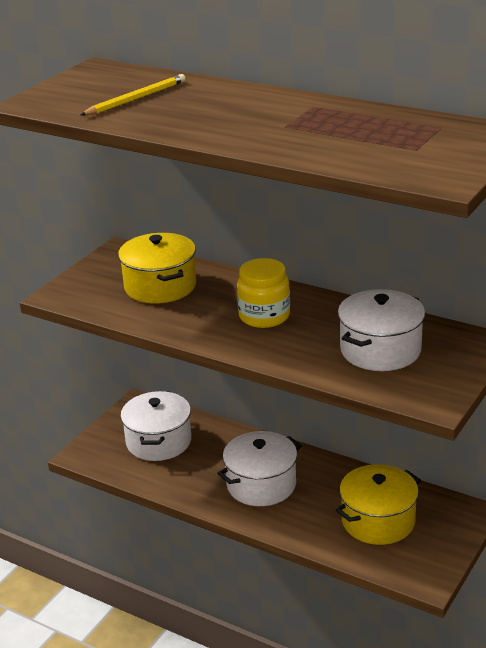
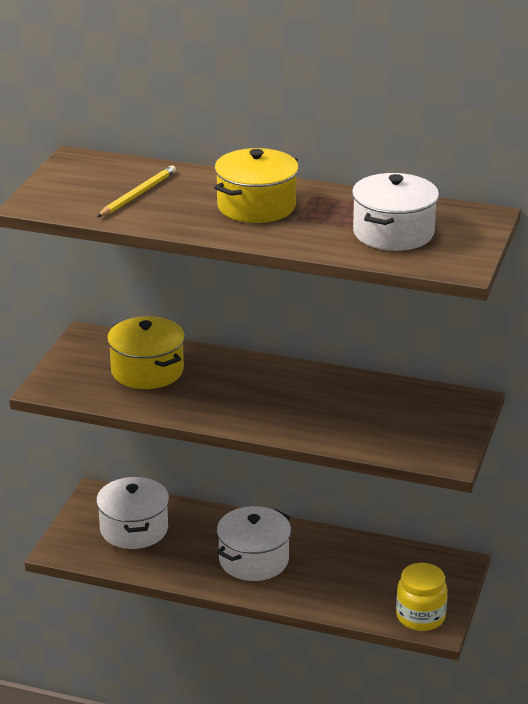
camera: 15 degrees left, 0 degrees up
yellow jar [237,258,290,328] -> yellow jar moved to [396,563,448,631]
yellow pot [336,464,421,545] -> yellow pot moved to [214,148,299,223]
white pot [338,289,425,371] -> white pot moved to [352,173,439,251]

